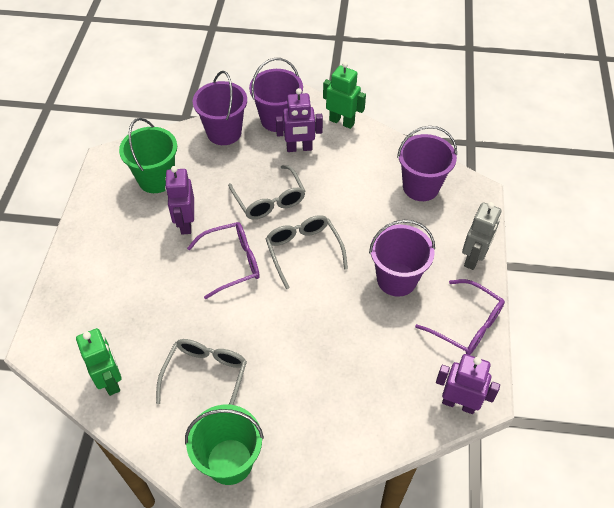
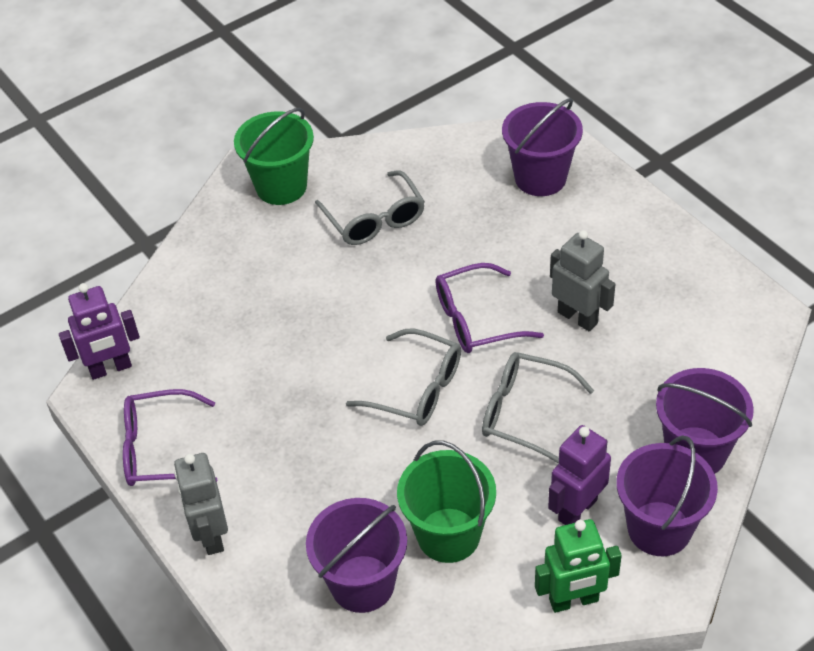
camera: 140 degrees right, 5 degrees down
green robot [76,328,122,396] -> none
green bucket [119,118,177,193] -> green bucket moved to [397,441,496,563]
purple robot [165,166,194,235] -> grey robot [550,230,615,331]
purple glasses [187,222,260,300] -> purple glasses turned 45 degrees clockwise [436,263,544,353]
purple bucket [369,220,435,297] -> purple bucket moved to [502,98,583,196]

